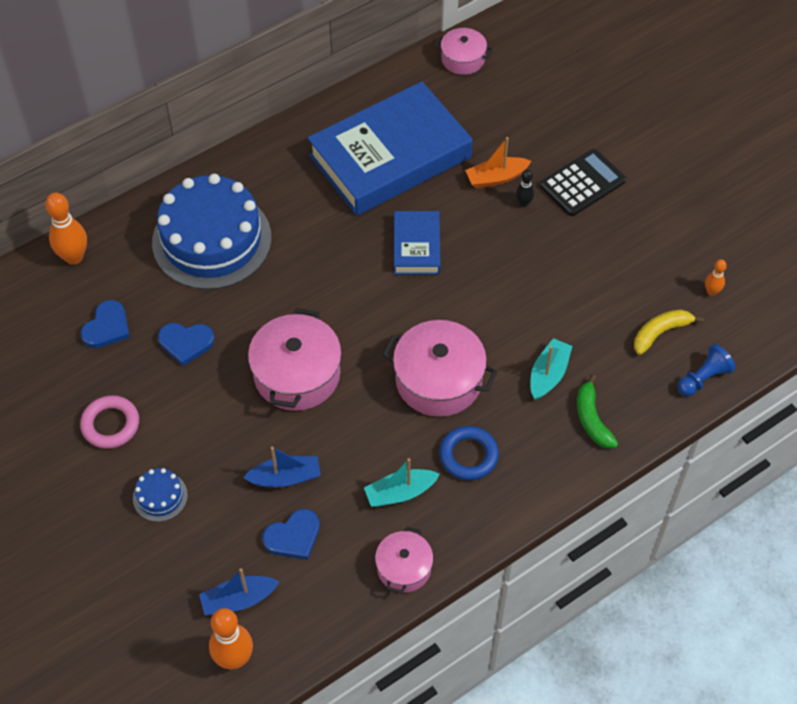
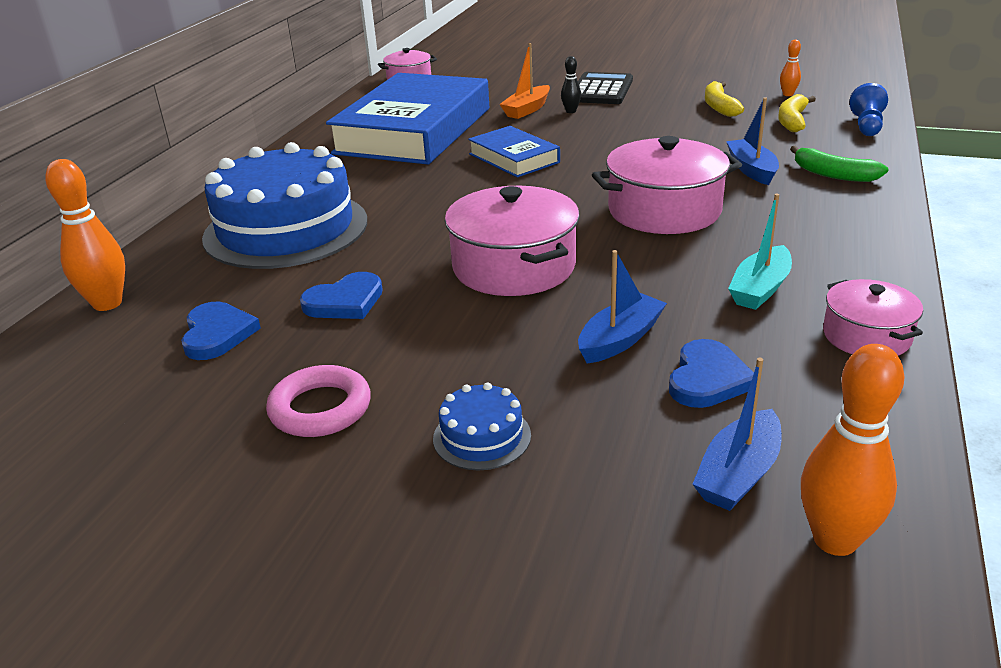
camera: 35 degrees left, 25 degrees down
blue ring [439,426,499,480] -> none
turquoise boat [530,338,572,400] -> blue boat [726,97,779,185]
none -> yellow banana [705,81,744,117]

